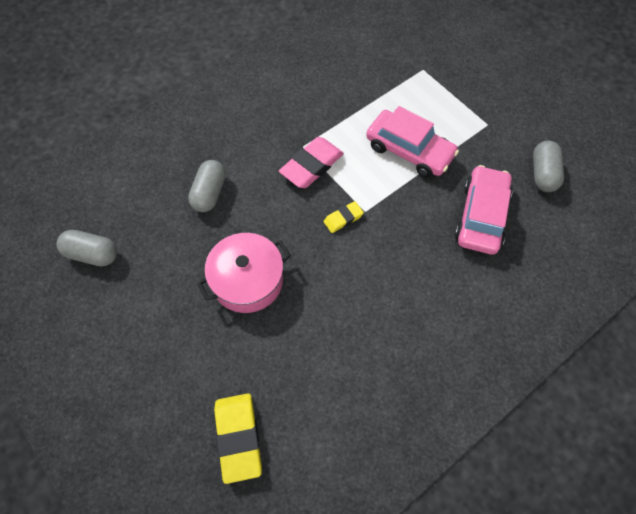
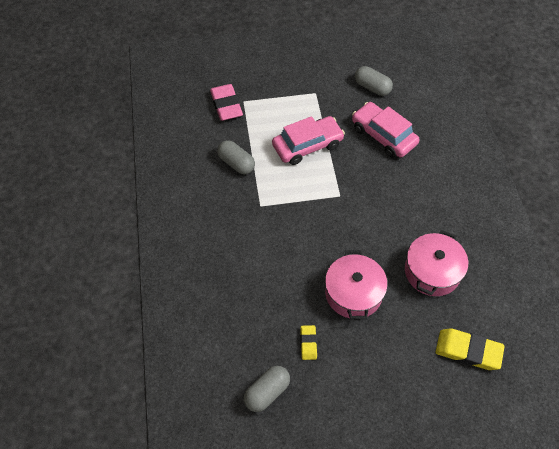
camera: 60 degrees left, 5 degrees down
grey capsule [188,160,226,212] -> grey capsule moved to [217,140,255,174]
pink eraser [279,137,344,188] -> pink eraser moved to [210,84,243,121]
yellow eraser [323,201,364,233] -> yellow eraser moved to [300,325,317,360]
none -> pink pot [405,230,468,296]

